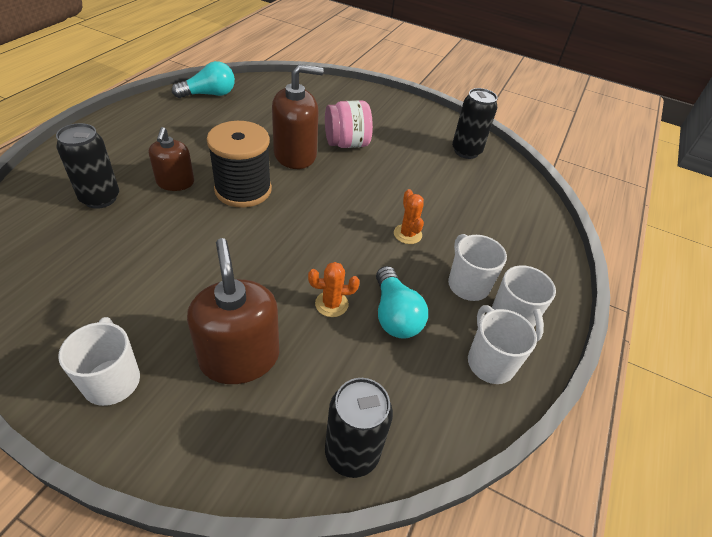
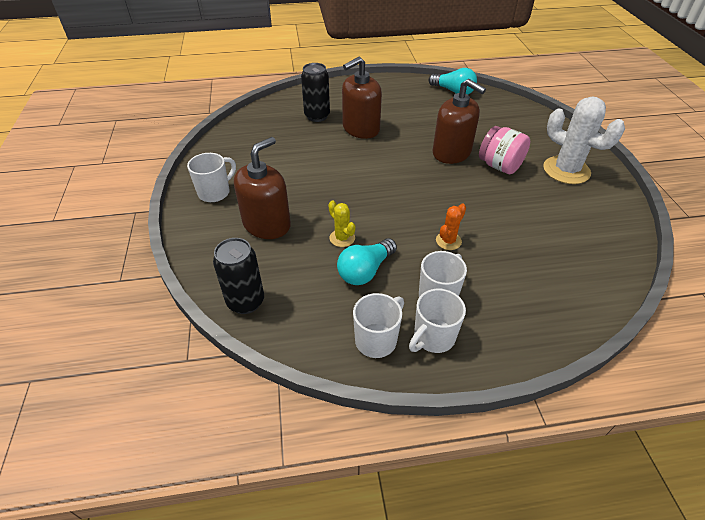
camera: 60 degrees right, 0 degrees up
brown soap dispenser [149,127,194,191] -> brown soap dispenser [342,57,382,139], size x1.58
black spool [207,121,272,208] -> none
orange cactus [308,262,360,317] -> yellow cactus [329,201,356,247]
black can [452,88,498,159] -> none
none -> white cactus [543,96,625,184]

